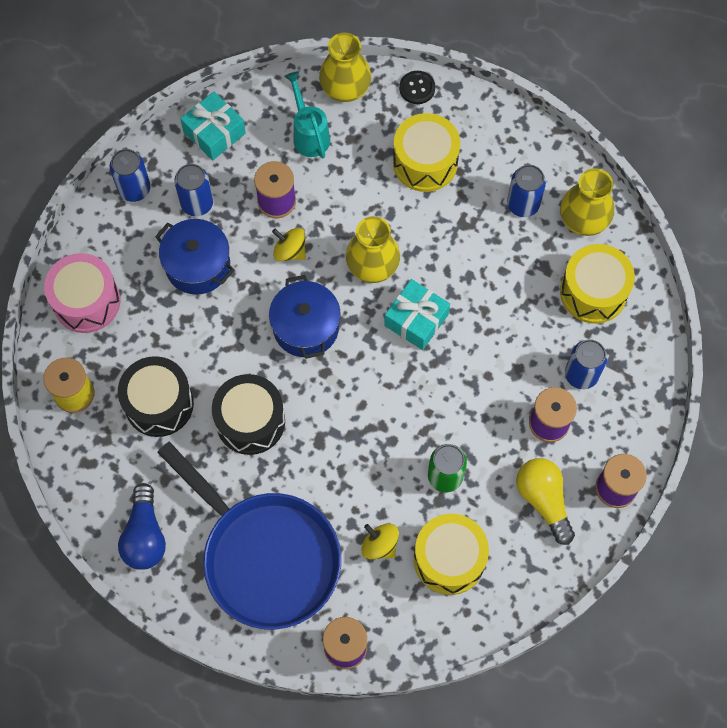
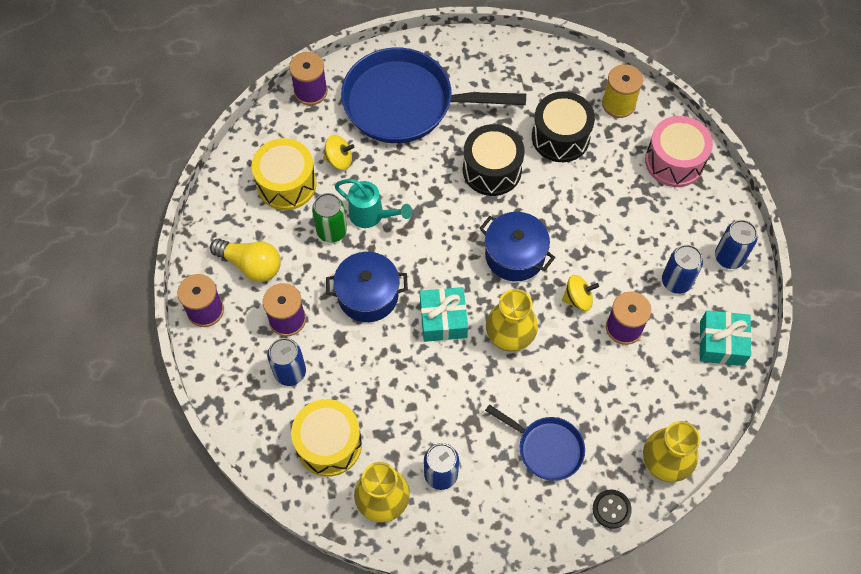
camera: 140 degrees right, 5 degrees down
blue light bulb [118,483,166,570] -> none
blue pot [155,219,234,294] -> blue pot moved to [326,252,408,322]
turquoise watering can [284,71,330,158] -> turquoise watering can moved to [334,179,412,228]
yellow drum [393,113,460,192] -> blue pan [485,404,585,481]

